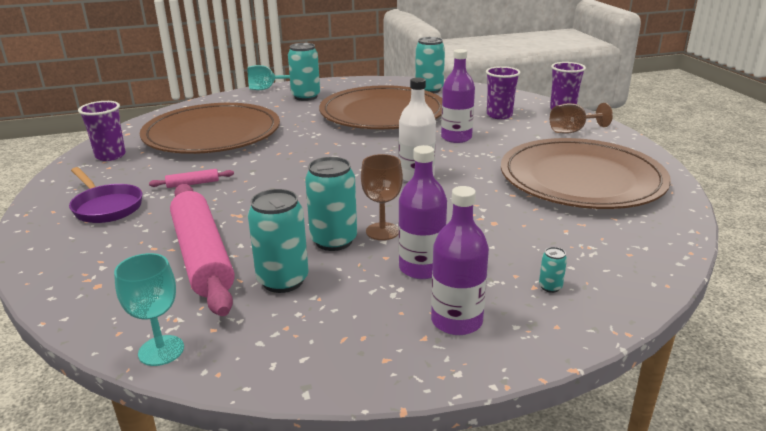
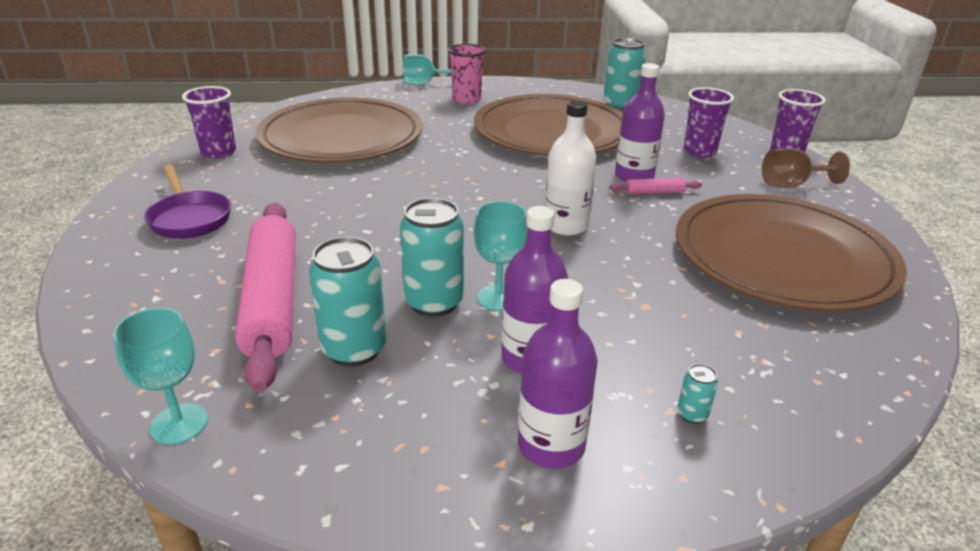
camera: 10 degrees right, 5 degrees up
pink rolling pin [149,169,234,188] -> pink rolling pin moved to [609,178,702,194]
turquoise can [288,43,320,101] -> pink cup [448,44,486,104]
brown goblet [361,154,403,240] -> turquoise goblet [474,201,528,311]

